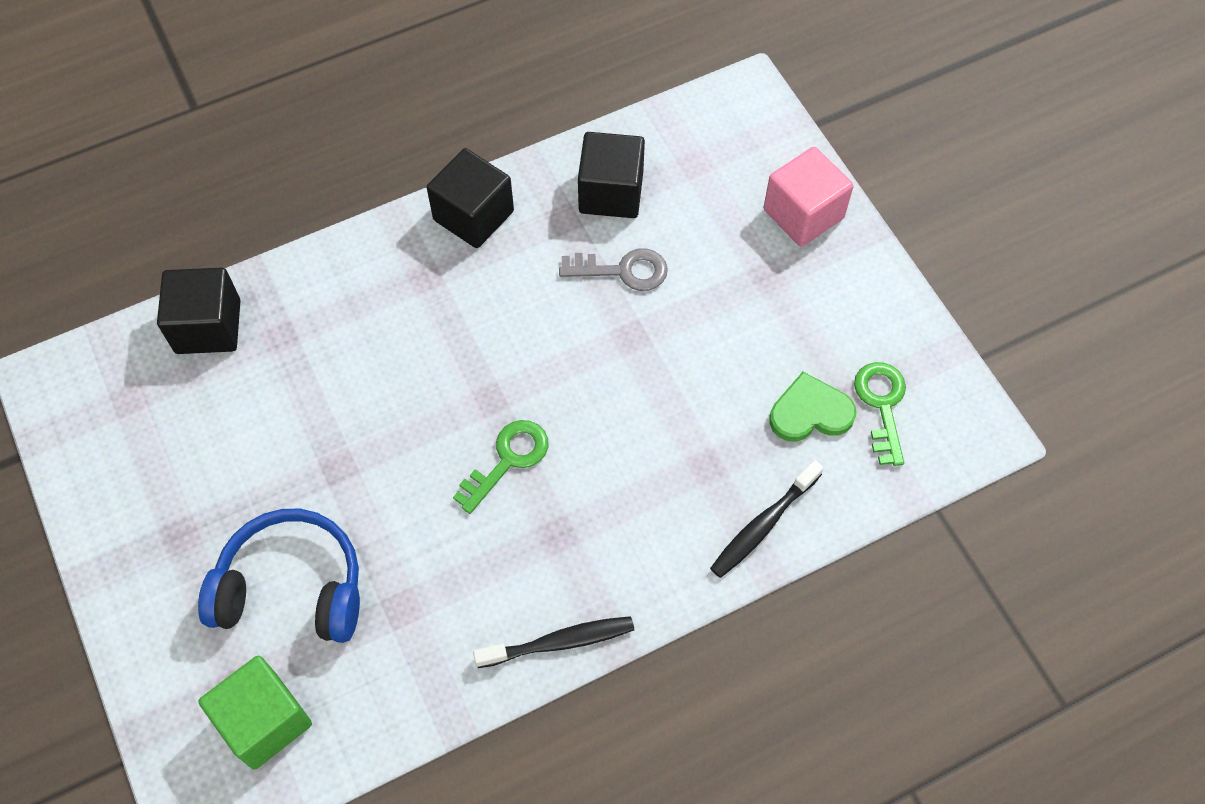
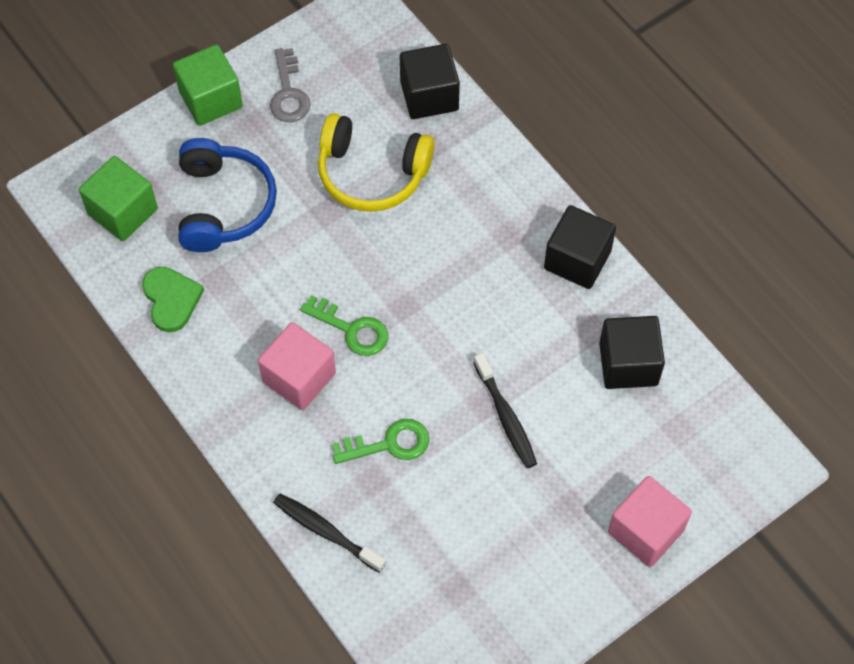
camera: 80 degrees right, 0 degrees up
black toothbrush [473,616,634,668] -> black toothbrush moved to [473,353,537,468]
grey key [559,248,668,291] -> grey key moved to [270,48,311,122]
green heart [769,372,856,442] -> green heart moved to [142,267,204,332]
green key [854,362,906,466] -> green key moved to [332,419,429,464]
none -> green cube [173,44,243,126]
none -> pink cube [258,322,336,410]
none -> yellow headphones [318,113,434,212]

